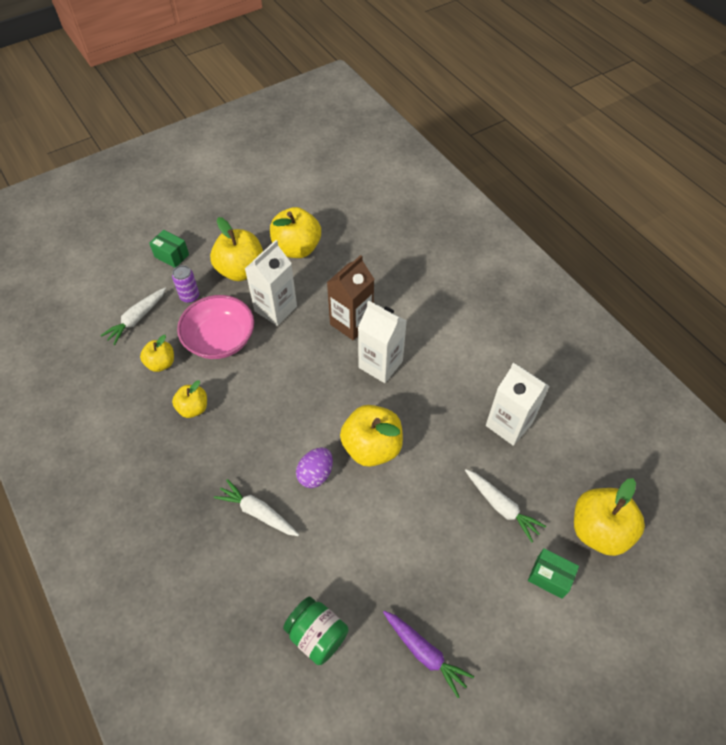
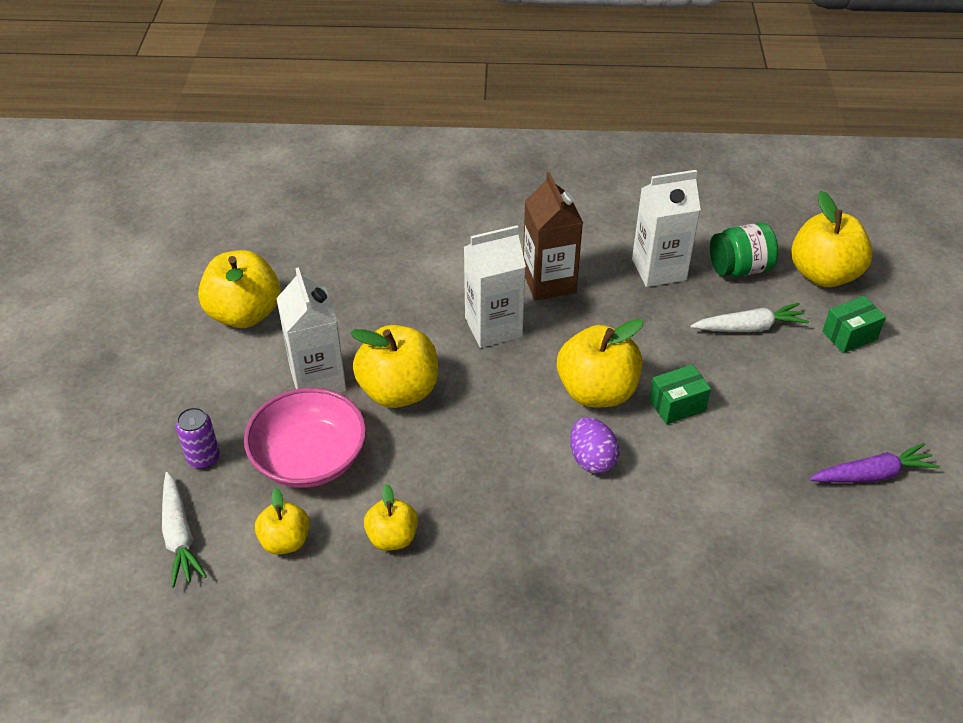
camera: 55 degrees left, 10 degrees down
green box [149,230,189,268] -> green box moved to [649,364,711,425]
yellow apple [210,217,263,281] -> yellow apple moved to [351,325,438,408]
white carrot [214,479,299,536] -> none
green jar [283,597,349,665] -> green jar moved to [710,223,778,277]
brown carton [327,255,374,340] -> brown carton moved to [523,172,583,301]

